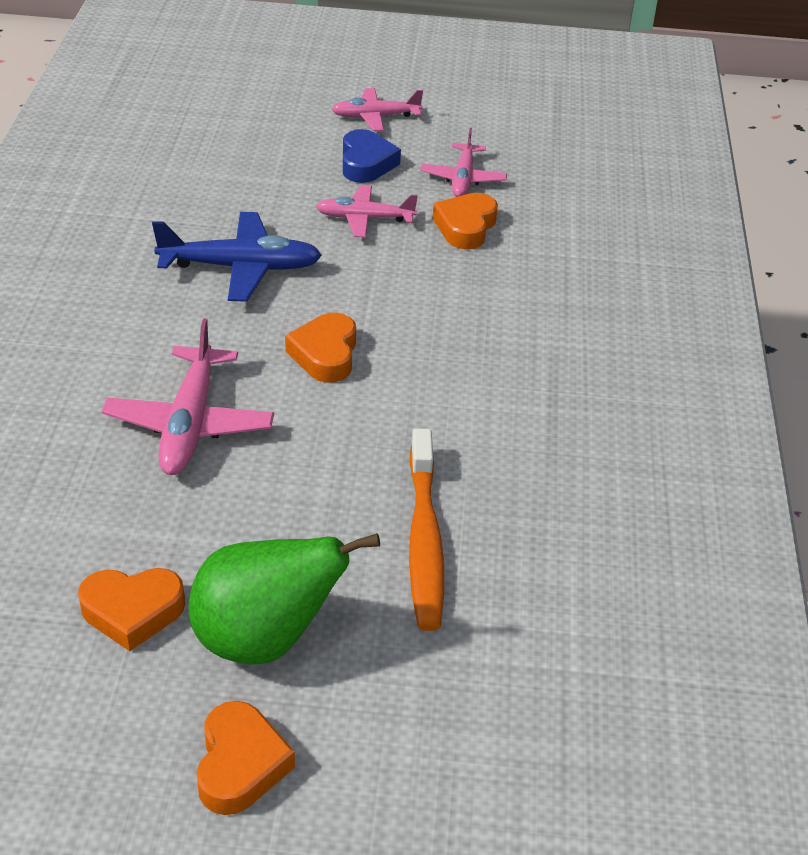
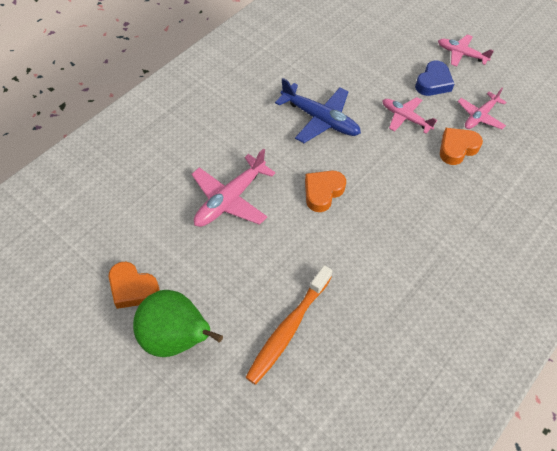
camera: 35 degrees right, 15 degrees up
orange heart [196,701,295,815] -> none

